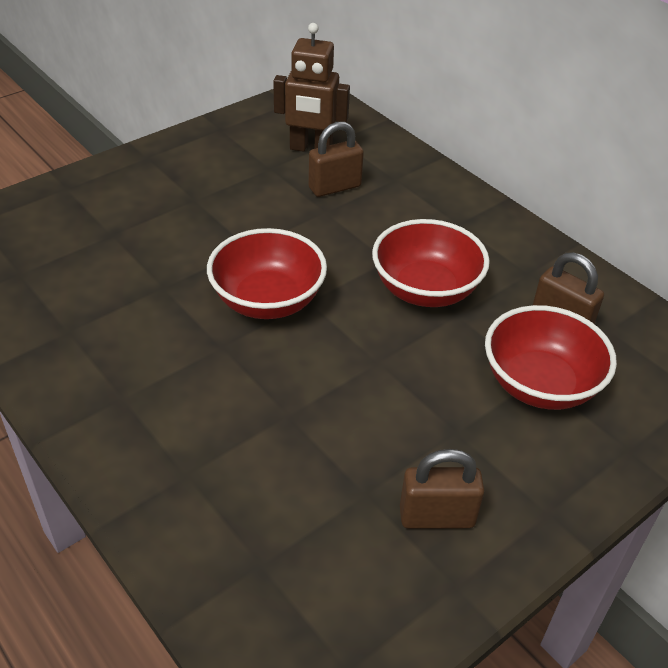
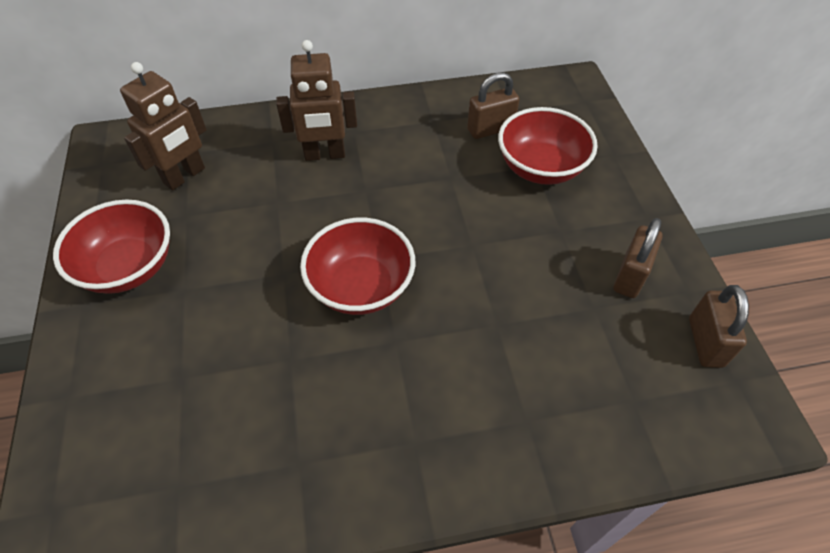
camera: 60 degrees left, 10 degrees up
brown padlock [308,122,364,197] -> brown padlock moved to [689,285,749,368]
red bowl [372,219,490,307] -> red bowl moved to [53,200,170,294]
none -> brown robot [276,40,357,161]

